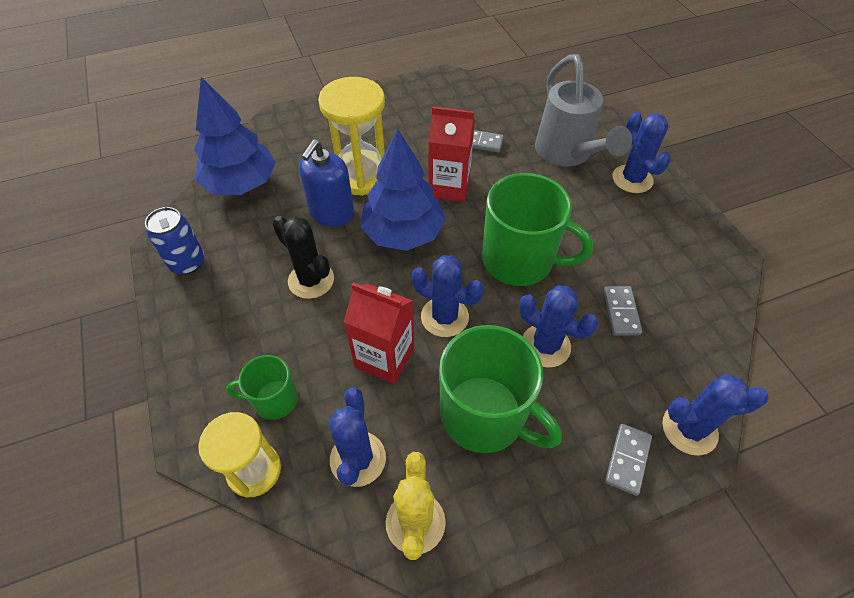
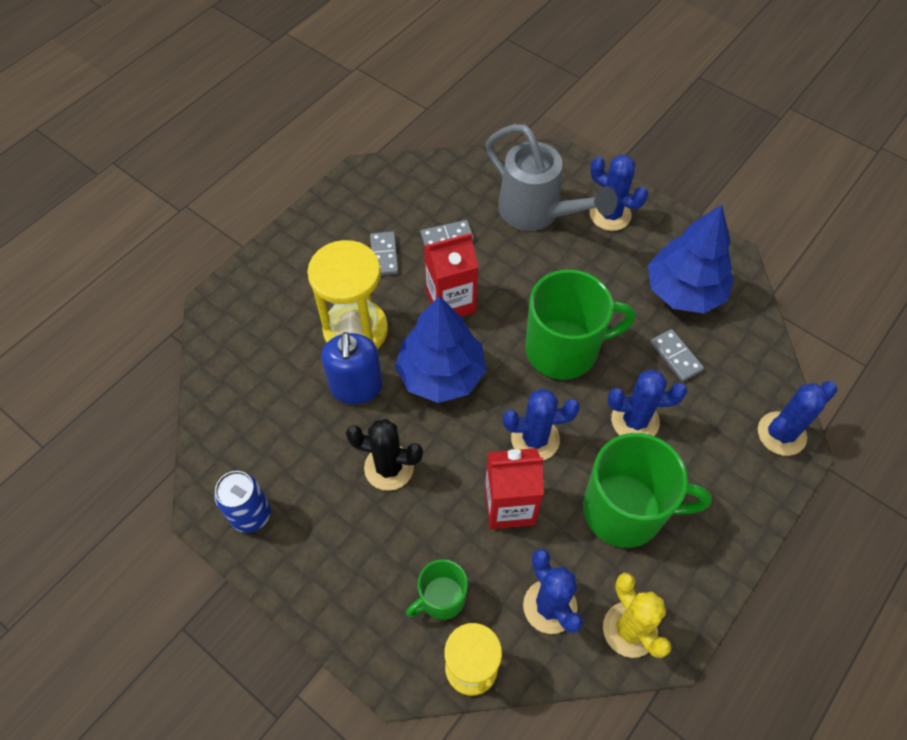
camera: 30 degrees left, 5 degrees up
blue tree [194,77,276,195] -> blue tree moved to [648,204,734,313]
grey domino [605,424,652,496] -> grey domino moved to [370,231,398,275]

